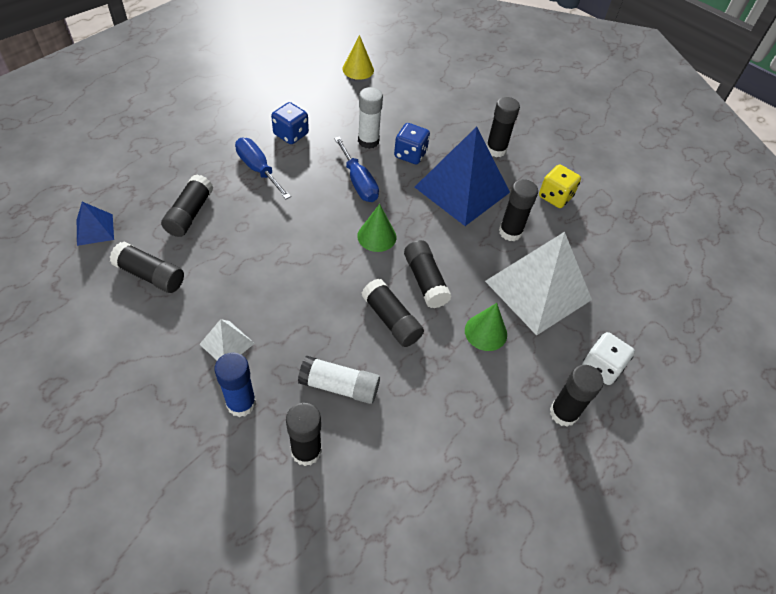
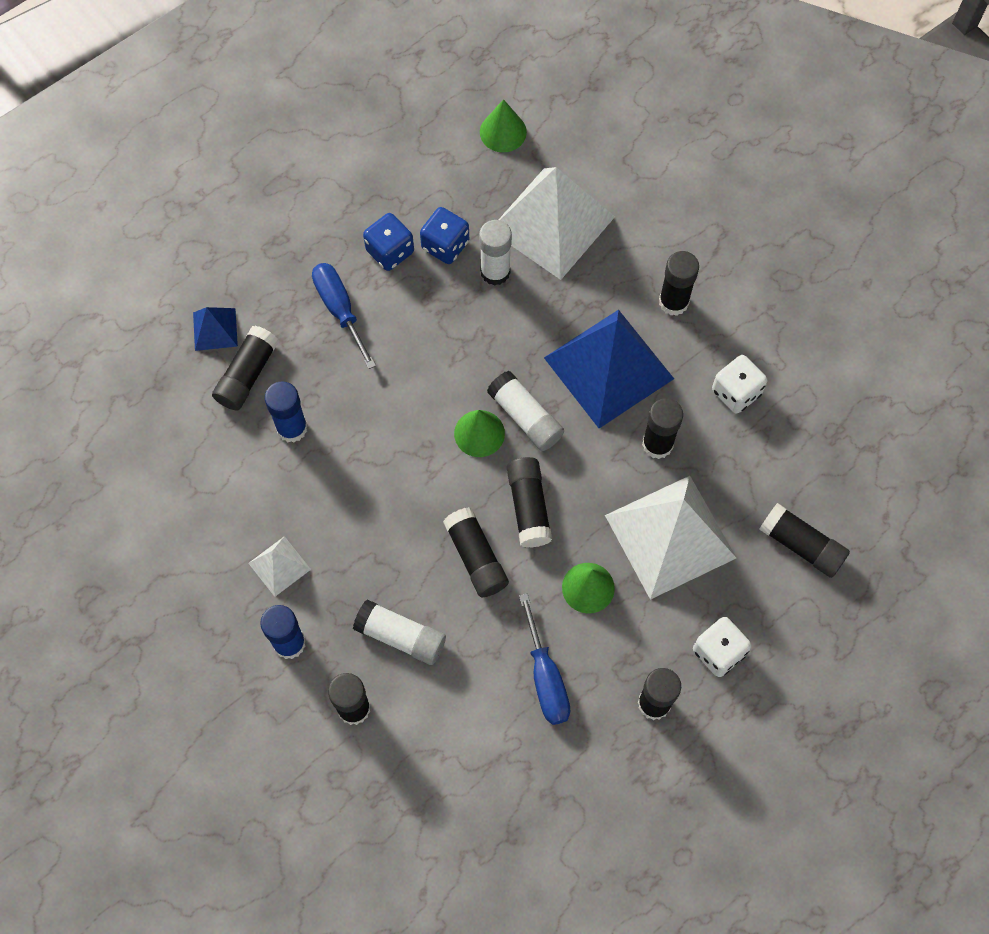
camera: 15 degrees right, 15 degrees up
blue pyramid [77,202,114,246] -> blue pyramid moved to [193,307,238,351]
black glue stick [110,242,184,293] -> black glue stick moved to [759,503,850,578]
blue screwdriver [334,137,379,202] -> blue screwdriver moved to [519,593,570,725]
yellow cone [342,35,374,80] -> green cone [480,99,527,152]
blue dice [394,123,430,164] -> blue dice moved to [420,207,469,264]
yellow dice [539,164,581,208] -> white dice [712,355,767,413]
none -> blue glue stick [265,382,308,443]
none -> white glue stick [487,371,564,451]
none -> white pyramid [499,167,615,280]

